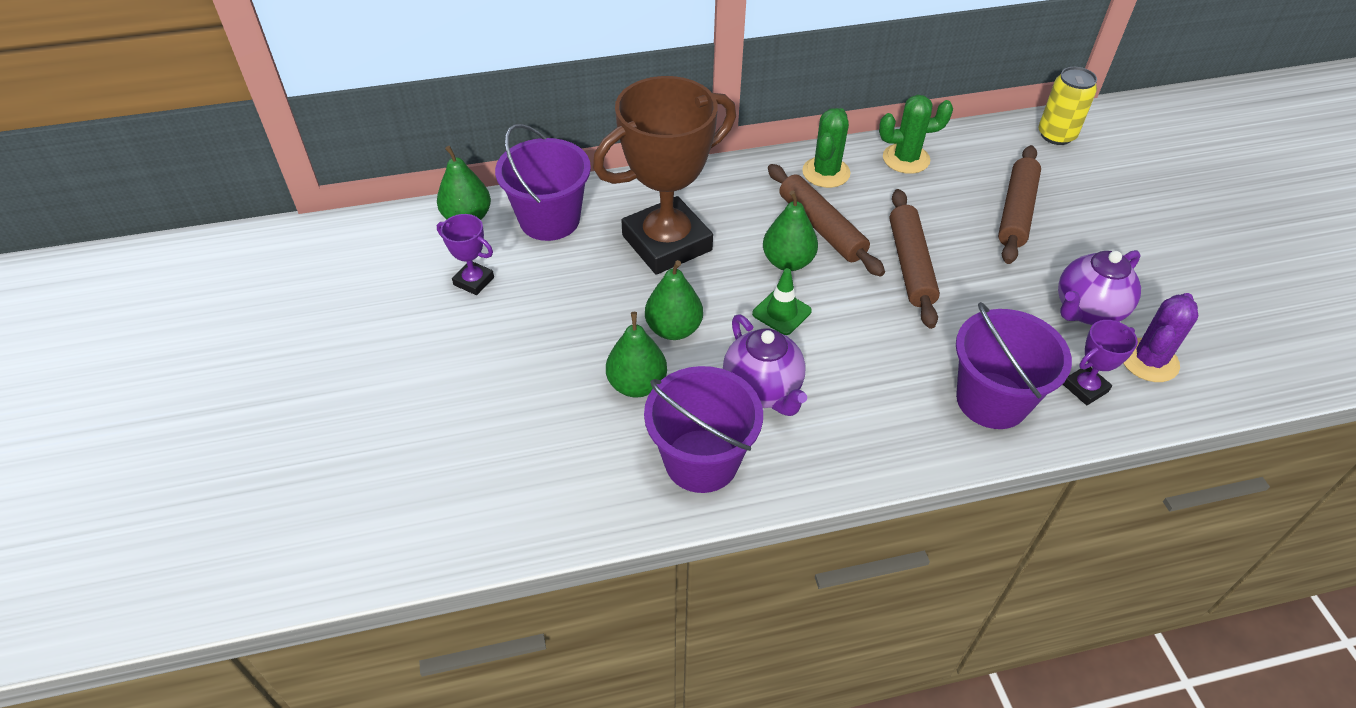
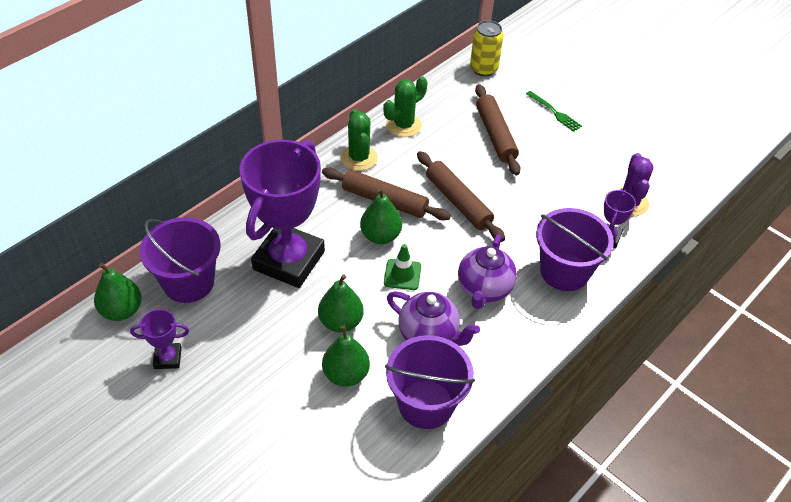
camera: 35 degrees left, 0 degrees up
brown trophy [593,76,736,275] -> purple trophy [240,140,325,288]
purple teapot [1058,250,1141,325] -> purple teapot moved to [458,235,517,309]
none -> green fork [526,91,582,132]

